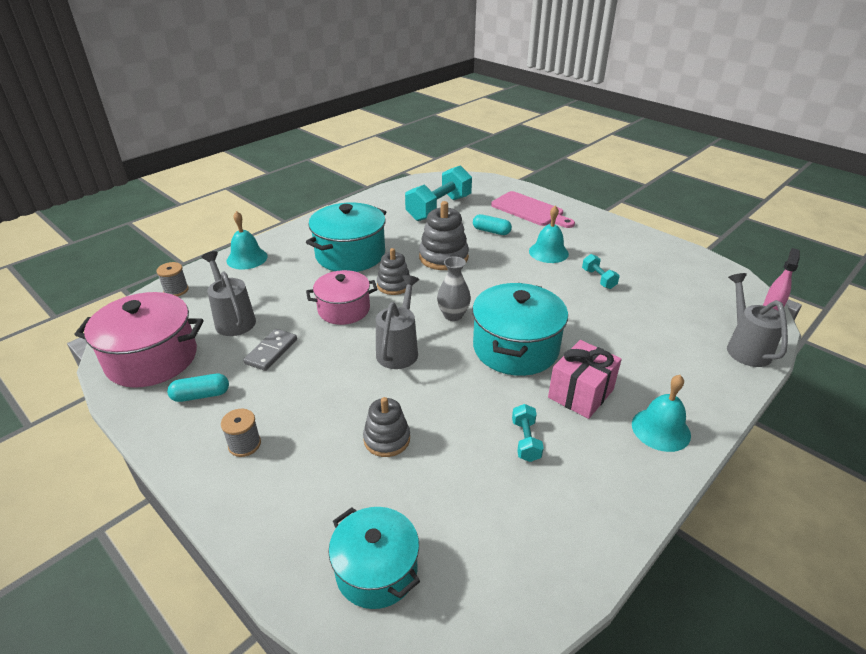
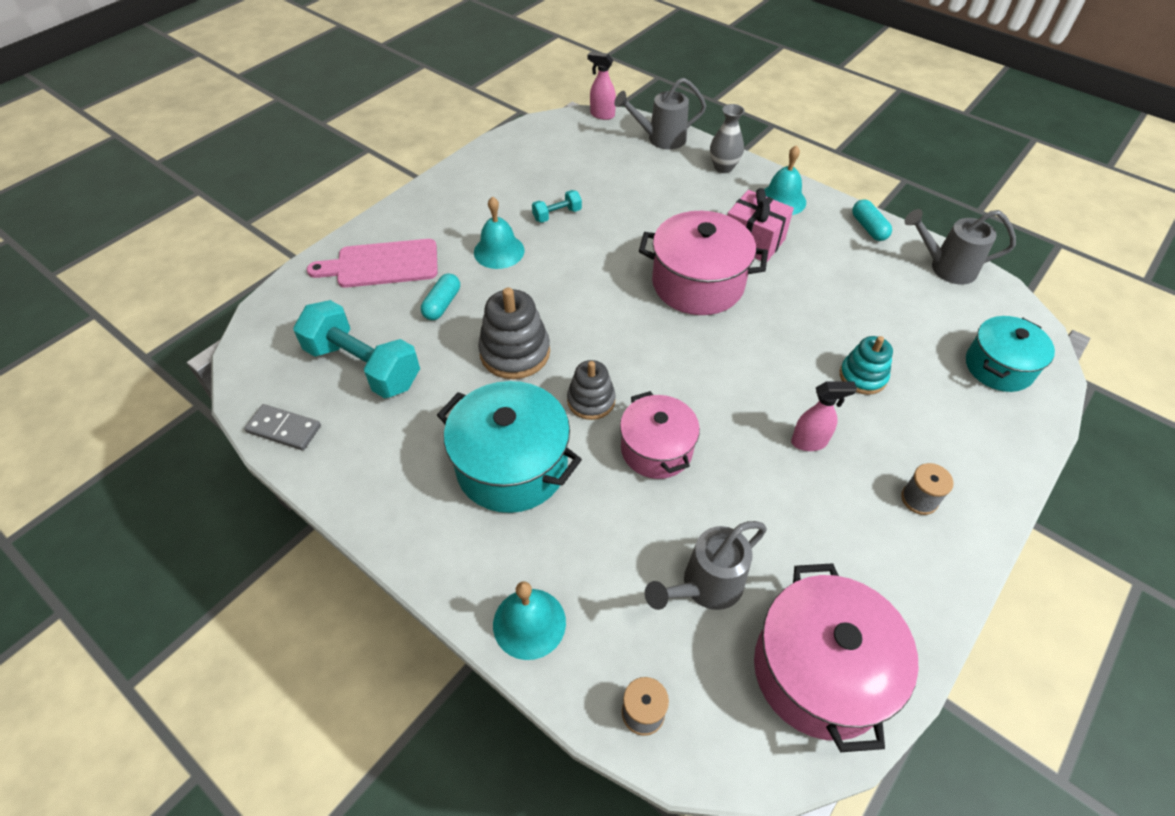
camera: 95 degrees left, 15 degrees up
turquoise capsule [167,374,229,402] -> turquoise capsule moved to [852,199,892,241]
grey domino [243,329,297,371] -> grey domino moved to [244,404,321,450]
grey stacking toy [363,397,410,457] -> turquoise stacking toy [840,336,893,395]
grey watering can [376,275,419,369] -> grey watering can moved to [905,209,1016,284]
grey vase [437,256,471,321] -> grey vase moved to [710,104,745,173]
turquoise pot [472,283,568,376] -> pink pot [639,211,768,315]
pink cutting board [491,191,575,228] -> pink cutting board turned 135 degrees counterclockwise [307,239,438,288]
turquoise dumbbell [512,404,544,462] -> none
none -> pink spray bottle [791,381,857,451]

